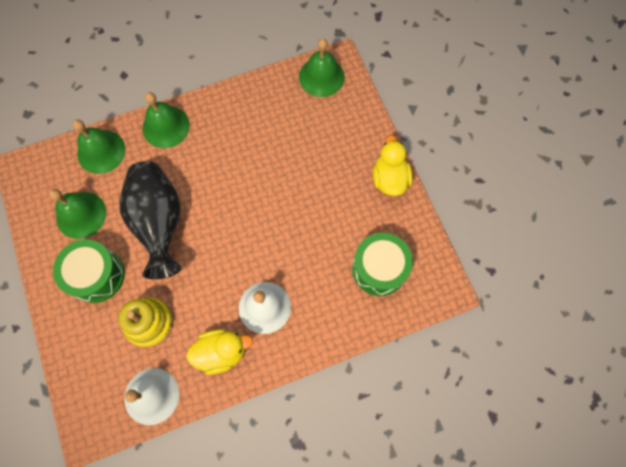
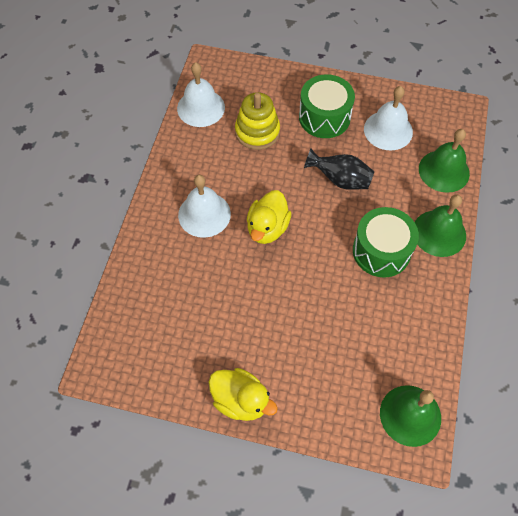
camera: 125 degrees right, 10 degrees down
green bell [49,189,106,239] -> white bell [364,86,413,150]
black vase [119,161,182,279] -> black vase [304,149,374,190], size x0.58
yellow duck [186,329,253,375] -> yellow duck moved to [247,190,291,244]
green drum [352,233,413,296] -> green drum moved to [353,207,419,278]

